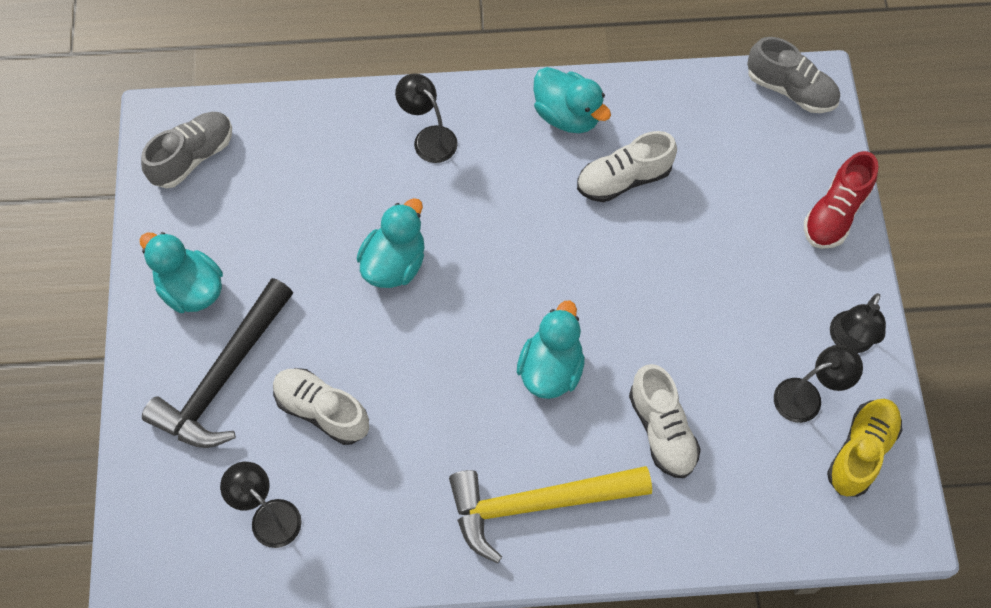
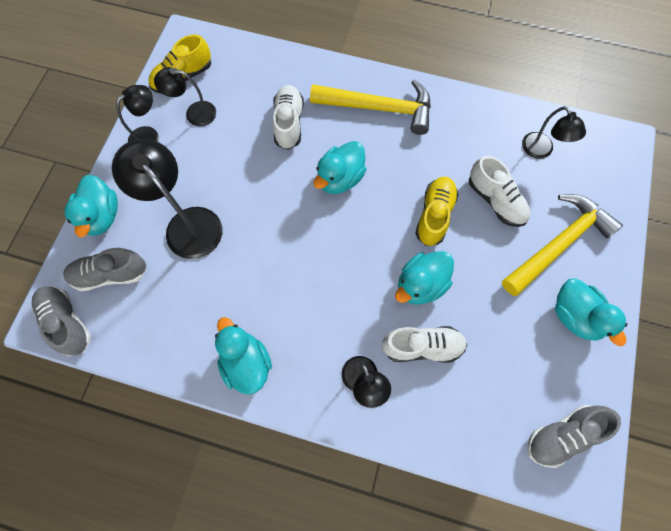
camera: 160 degrees left, 5 degrees up
black hammer [142,278,293,448] -> yellow hammer [502,194,623,296]
white shoe [577,131,677,202] -> white shoe moved to [382,326,467,363]
red shoe [804,151,878,249] -> turquoise duck [64,175,118,237]
none -> grey shoe [63,248,147,291]
none -> black lamp [112,139,222,259]
none -> yellow shoe [415,177,458,246]

